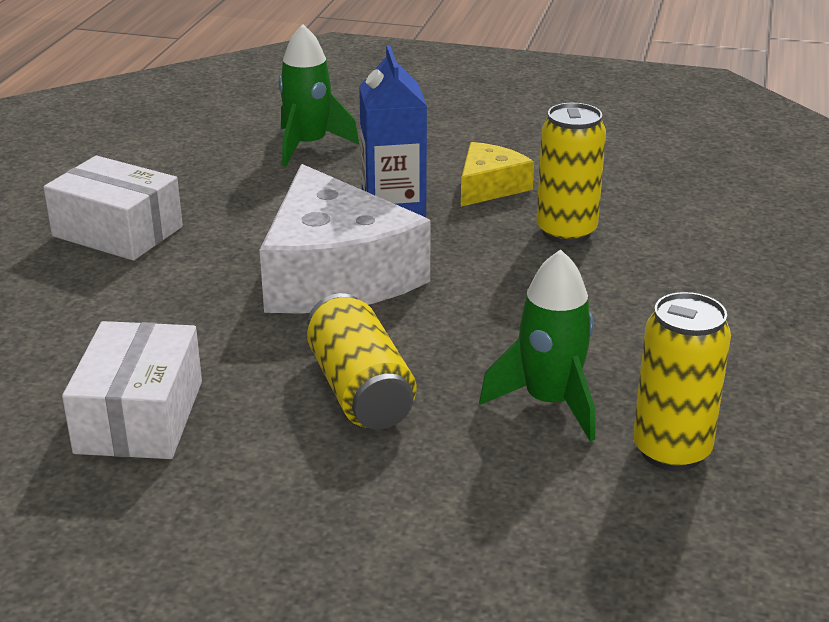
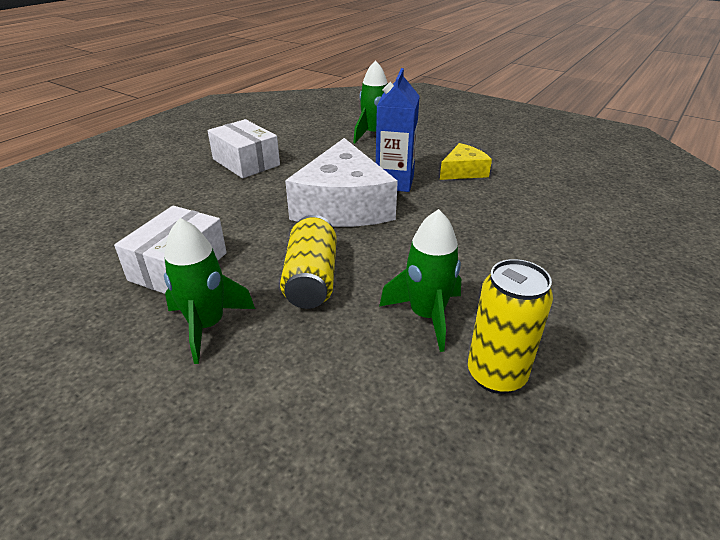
camera: 20 degrees right, 5 degrees up
yellow can [536,103,606,244] -> none
none -> green rocket [164,218,255,364]

